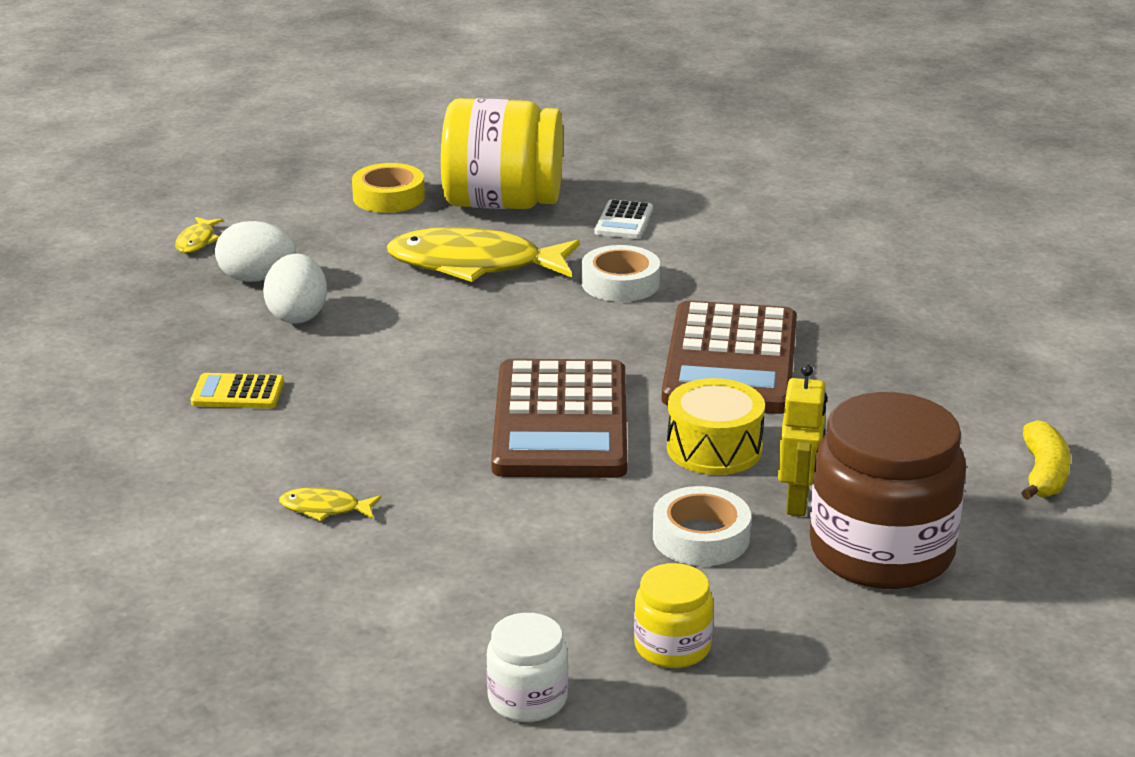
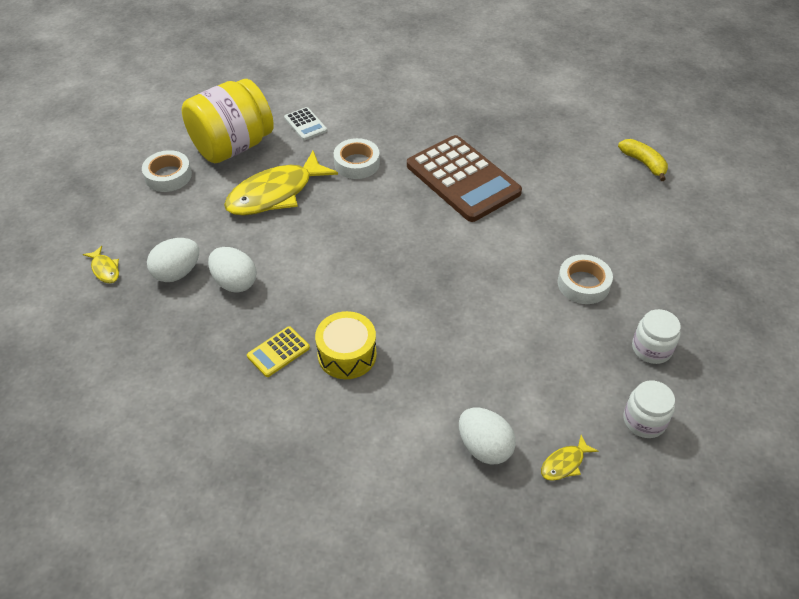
camera: 45 degrees left, 20 degrees up
yellow fish [279,487,382,521] -> yellow fish moved to [541,435,598,481]
yellow tape [352,163,425,213] -> white tape [142,150,192,192]
brown calculator [491,359,627,478] -> none
yellow jar [634,563,713,668] -> white jar [632,309,681,364]
yellow drum [667,378,765,475] -> yellow drum moved to [315,311,377,379]
yellow robot [778,364,827,516] -> none
brown jar [810,392,966,589] -> none
none -> white egg [459,408,516,464]

